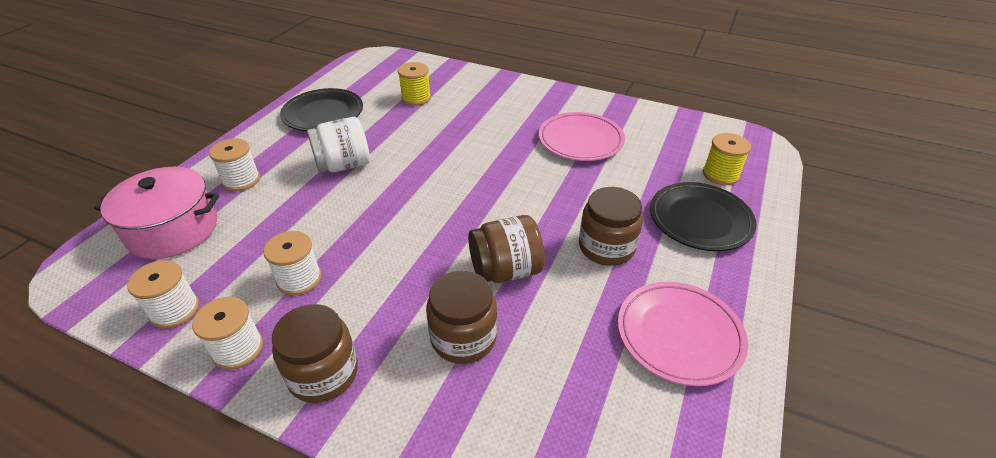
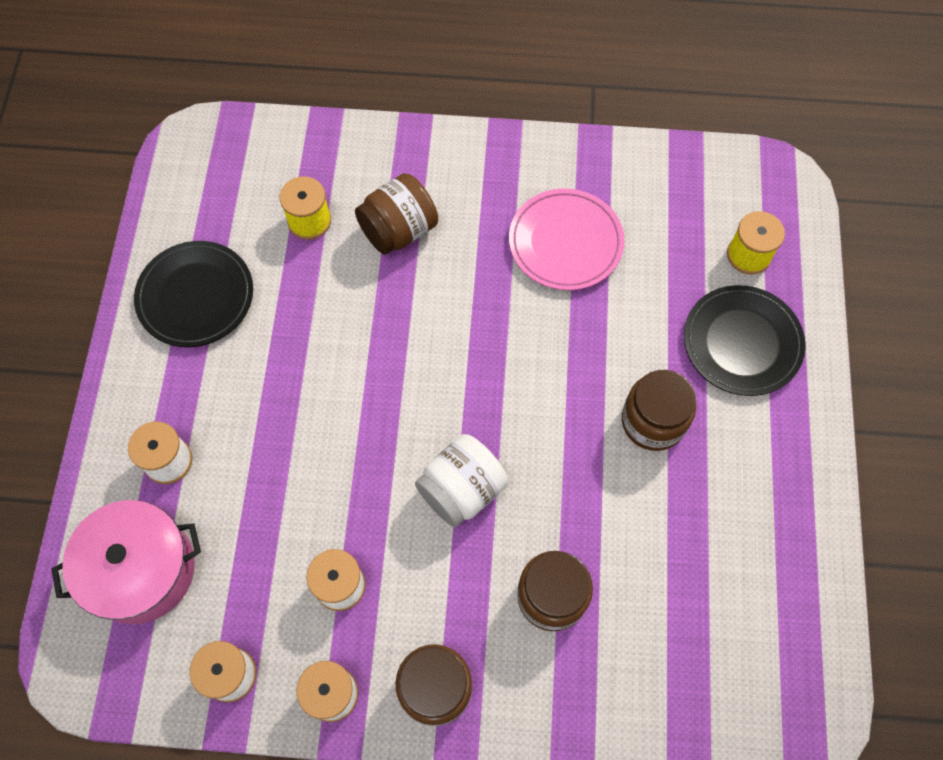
camera: 20 degrees left, 25 degrees up
white jar [307,117,370,173] -> white jar moved to [415,434,508,527]
brown jar [468,215,545,283] -> brown jar moved to [355,173,438,255]
pink plate [618,282,748,386] -> none

